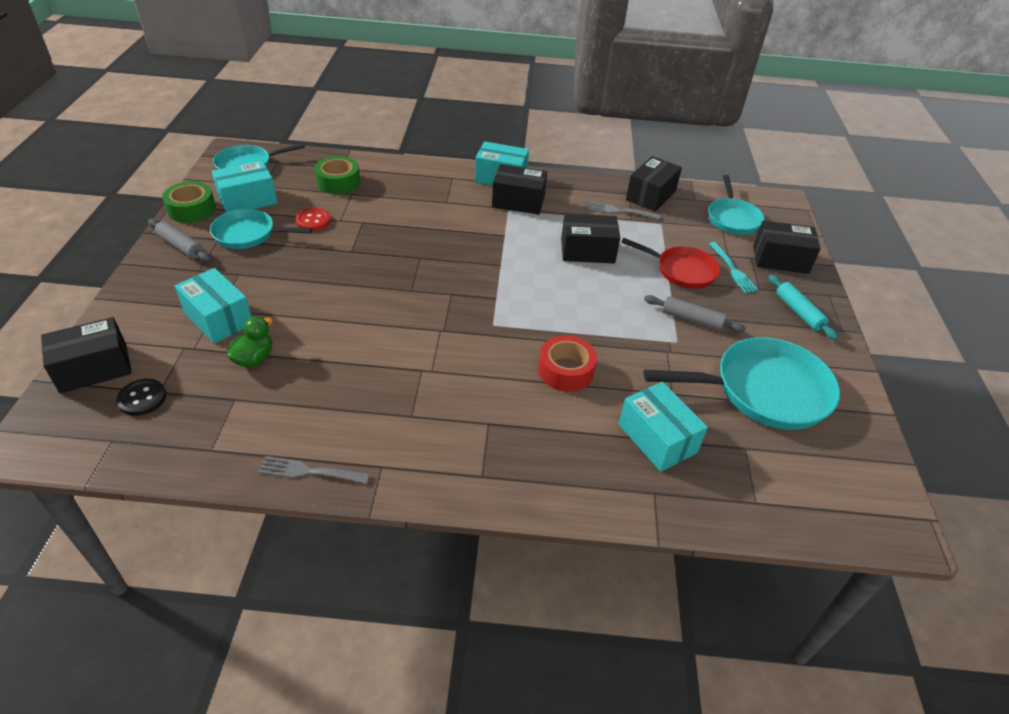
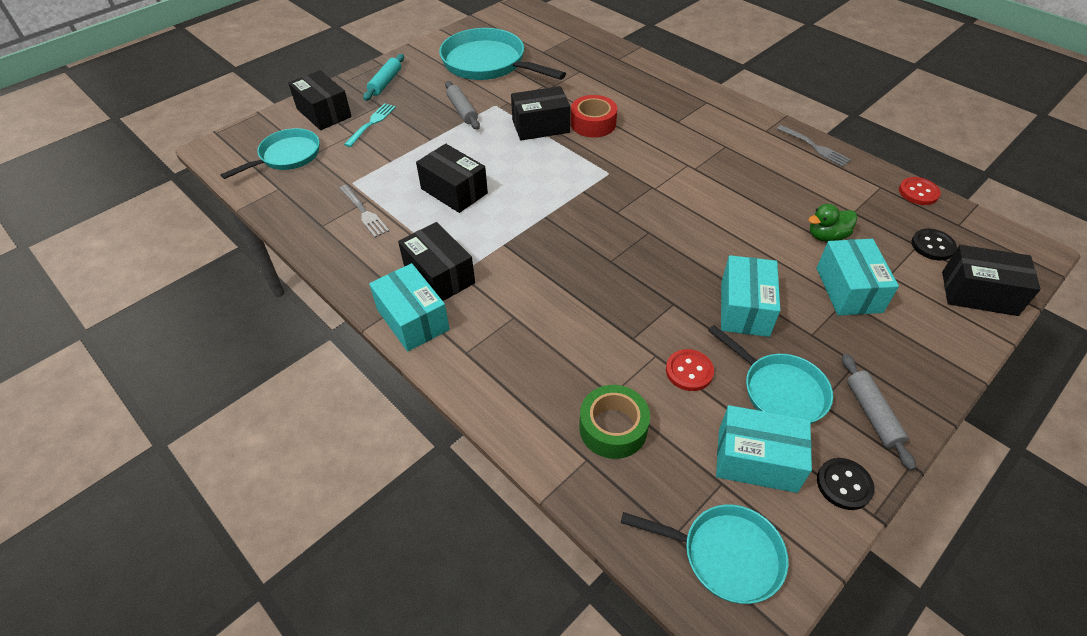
camera: 135 degrees left, 5 degrees up
green tape [162,181,216,223] -> black button [817,458,875,510]
turquoise box [619,382,708,472] -> turquoise box moved to [721,255,780,337]
red pan [621,238,720,289] -> none
black box [626,156,682,212] -> black box moved to [511,86,571,141]
none -> red button [899,177,941,205]

